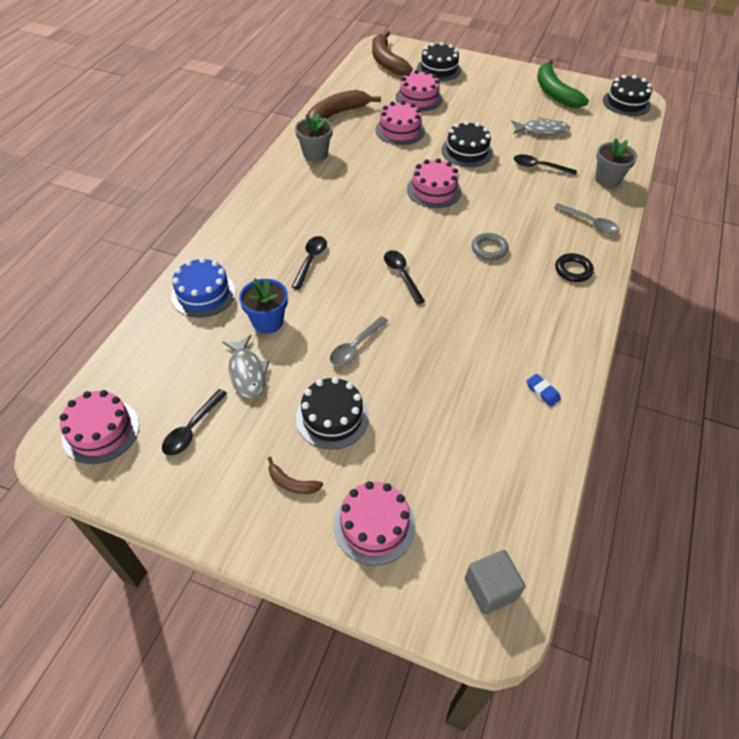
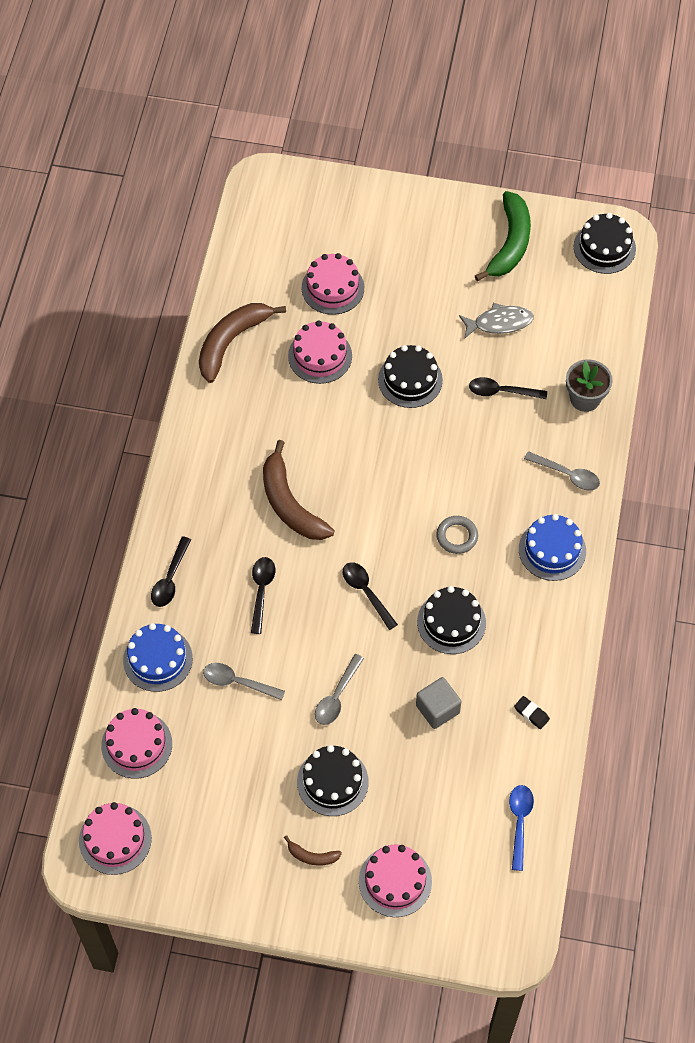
camera: 10 degrees left, 10 degrees up
black spoon [162,389,227,456] -> black spoon moved to [151,536,191,607]
grey fish [222,335,269,399] -> none
blue flower pot [239,278,288,334] -> grey spoon [203,663,285,700]
grey flower pot [295,114,333,162] -> none
brown banana [372,31,413,75] -> brown banana moved to [263,440,334,540]
pink cake [407,158,461,208] -> pink cake moved to [101,708,172,779]
black cake [417,42,461,81] -> black cake moved to [417,586,486,654]
grey cube [465,550,525,615] -> grey cube moved to [416,677,462,729]
blue eraser [527,374,561,407] -> black eraser [514,696,550,729]
green banana [537,59,589,108] -> green banana turned 135 degrees counterclockwise [475,191,531,281]
black ring [555,253,594,282] -> blue cake [519,514,586,581]
none -> blue spoon [509,785,534,871]

